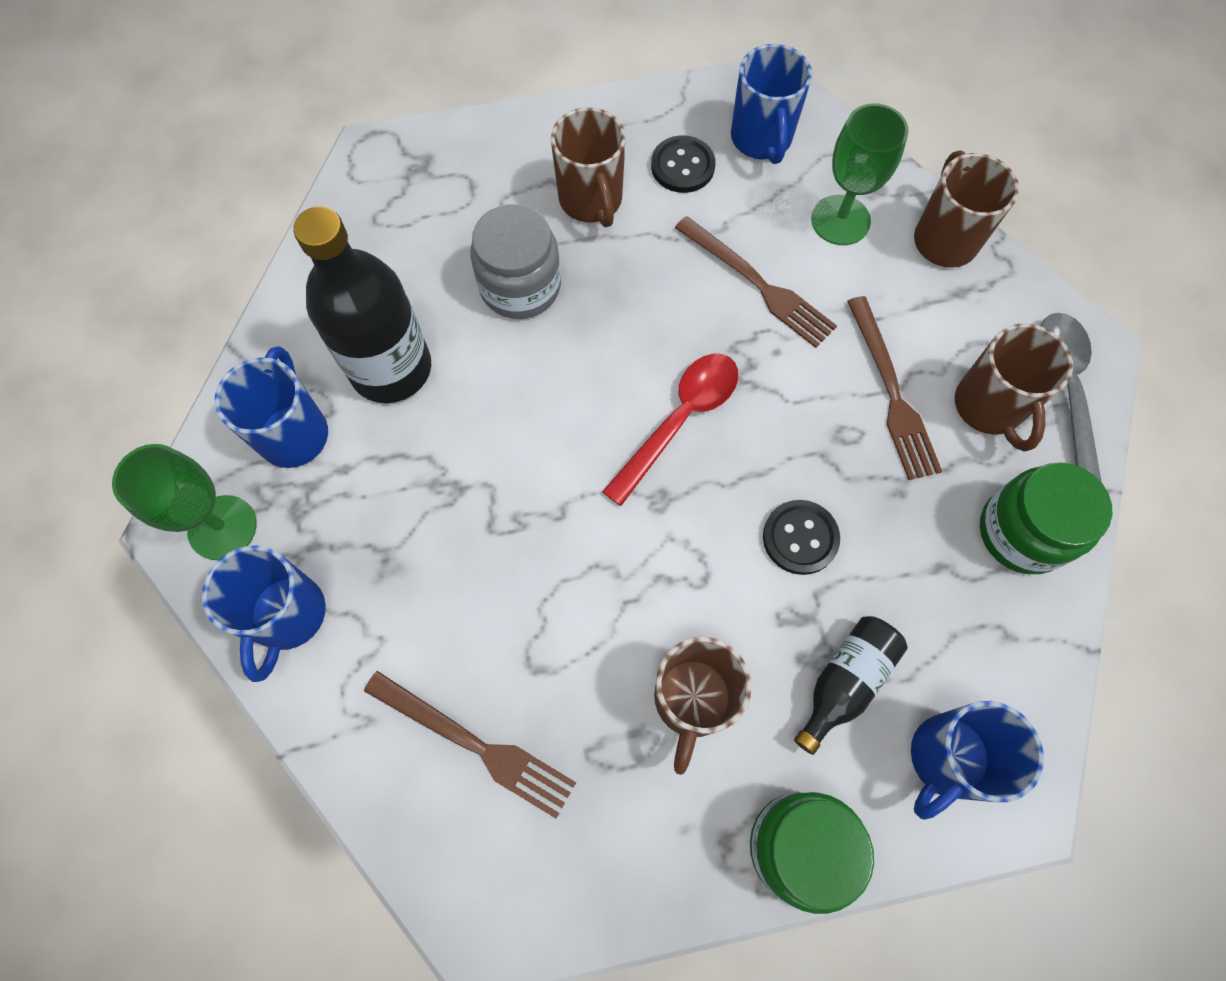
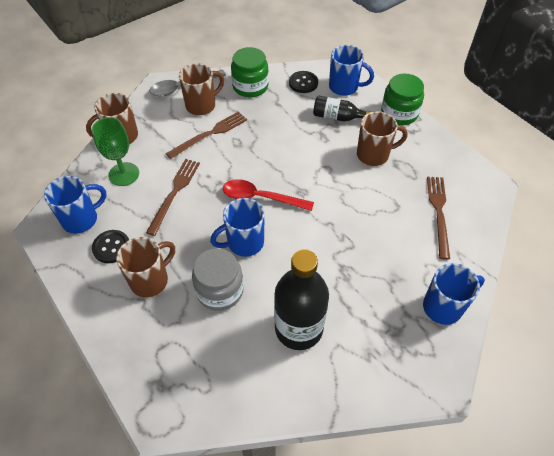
camera: 115 degrees left, 15 degrees down
green goblet [112,444,257,560] -> none
blue mug [215,346,328,468] -> blue mug moved to [210,198,265,257]
black button [763,500,840,575] -> black button moved to [289,71,318,93]

